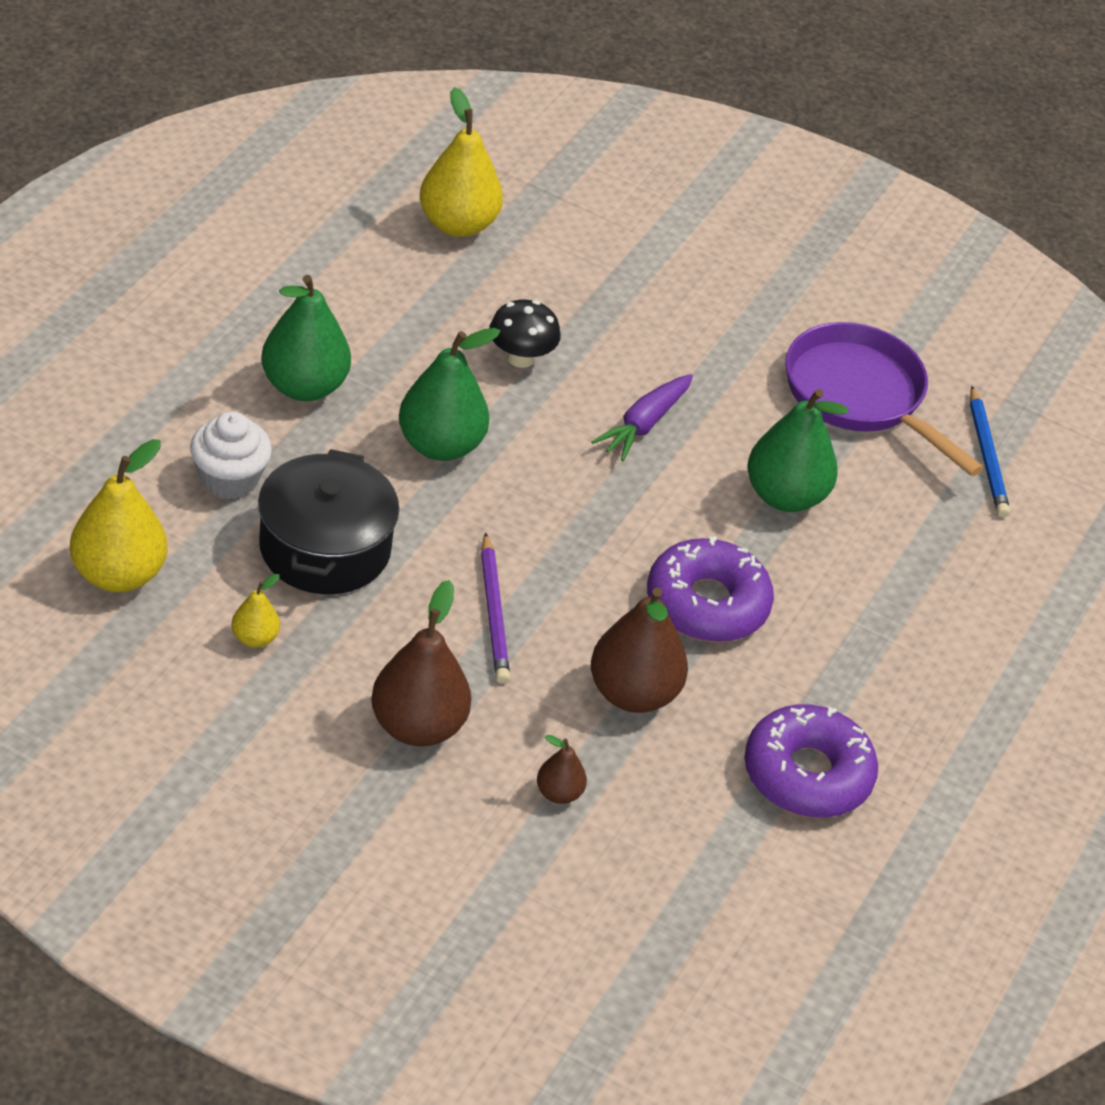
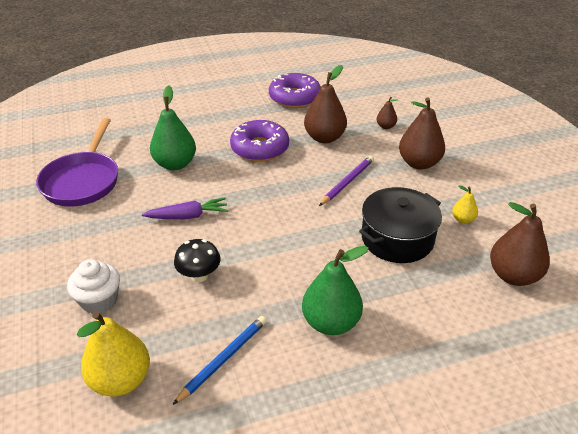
camera: 130 degrees left, 5 degrees down
yellow pear [70,439,167,592] -> brown pear [490,202,550,286]
white cupcake [190,411,272,499] -> white cupcake moved to [67,259,120,314]
green pear [399,328,500,461] -> none
blue pencil [970,386,1010,518] -> blue pencil moved to [173,316,267,405]

